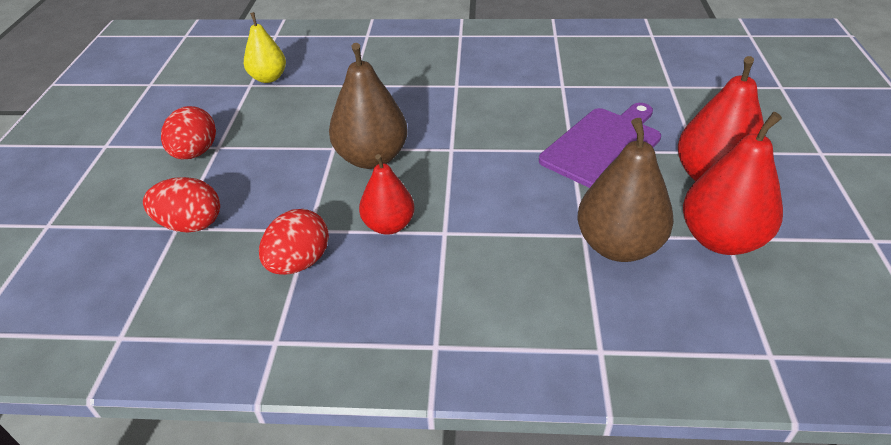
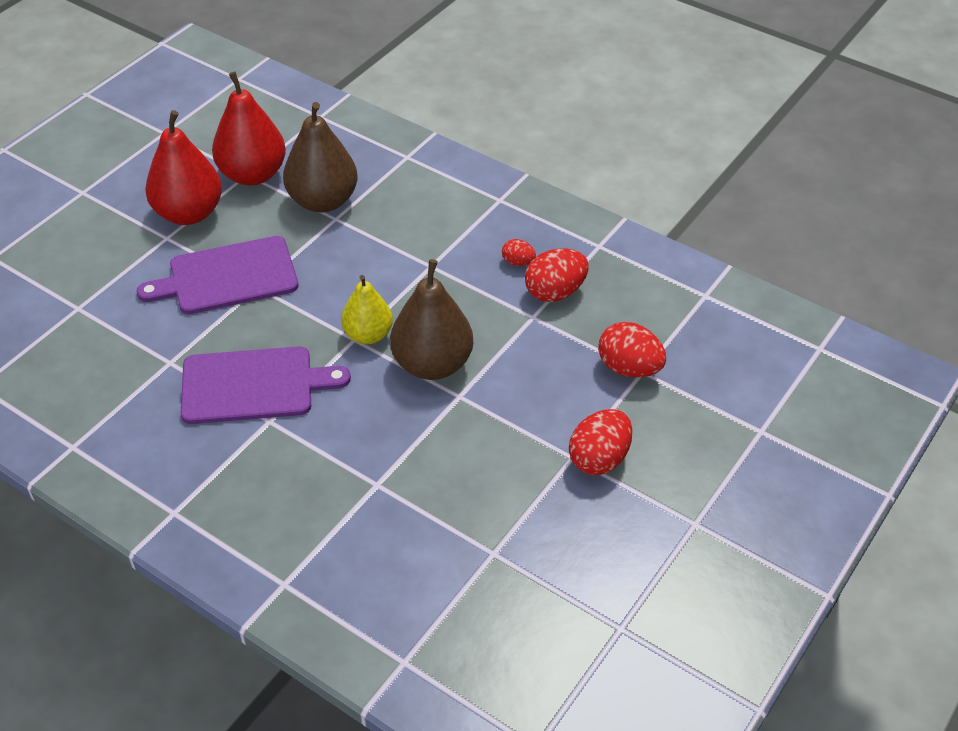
camera: 150 degrees left, 5 degrees up
yellow pear [244,12,286,83] -> yellow pear moved to [341,275,393,344]
red pear [359,154,415,235] -> none
none -> purple cutting board [181,346,351,424]
none -> red egg [502,239,536,266]

